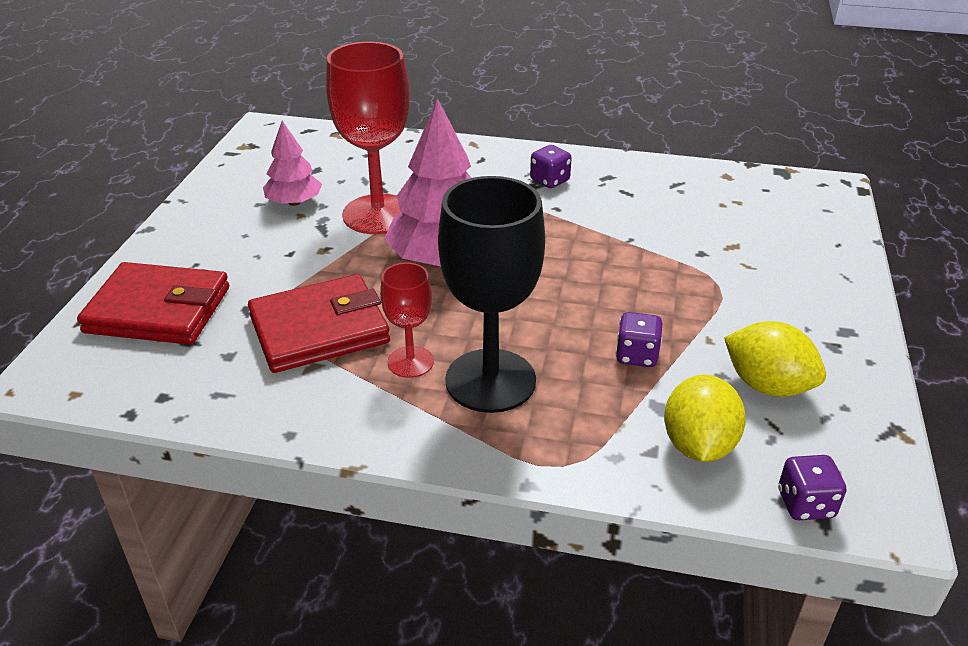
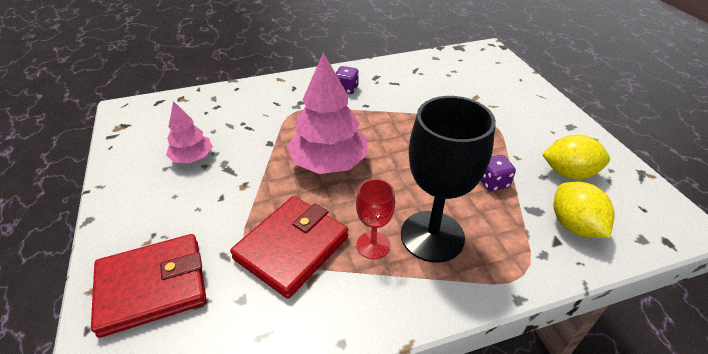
camera: 30 degrees left, 5 degrees up
red goblet [326,42,410,234] -> none
purple dice [778,455,846,520] -> none

